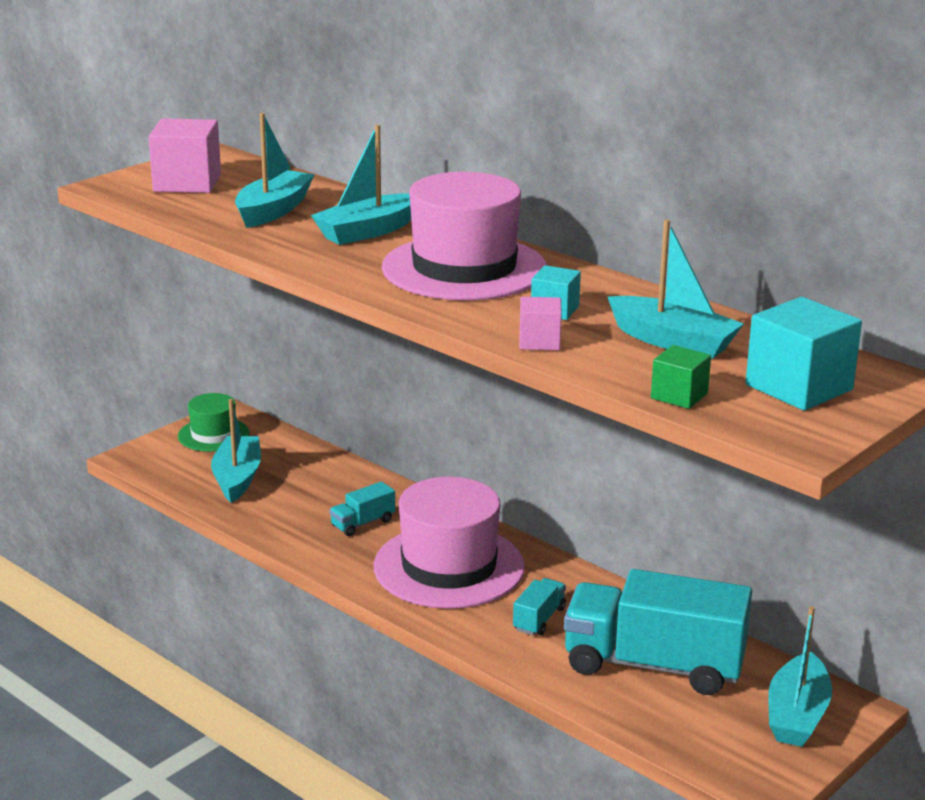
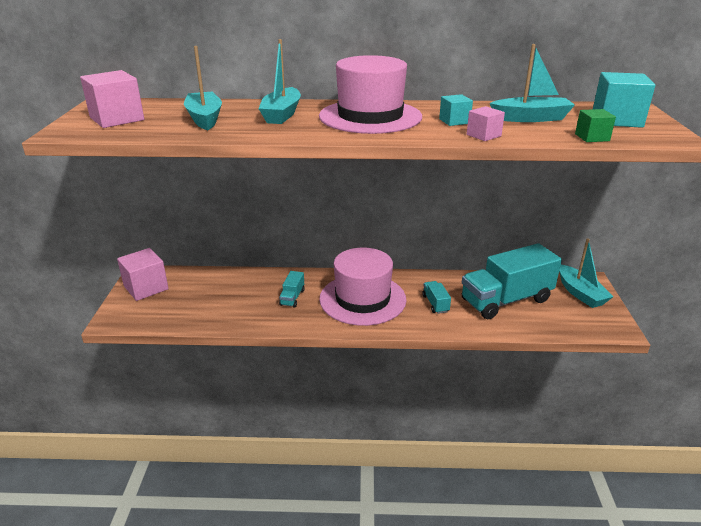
camera: 40 degrees left, 5 degrees up
green hat [178,393,249,452] -> pink cube [117,248,169,301]
turquoise boat [211,399,261,503] -> none

